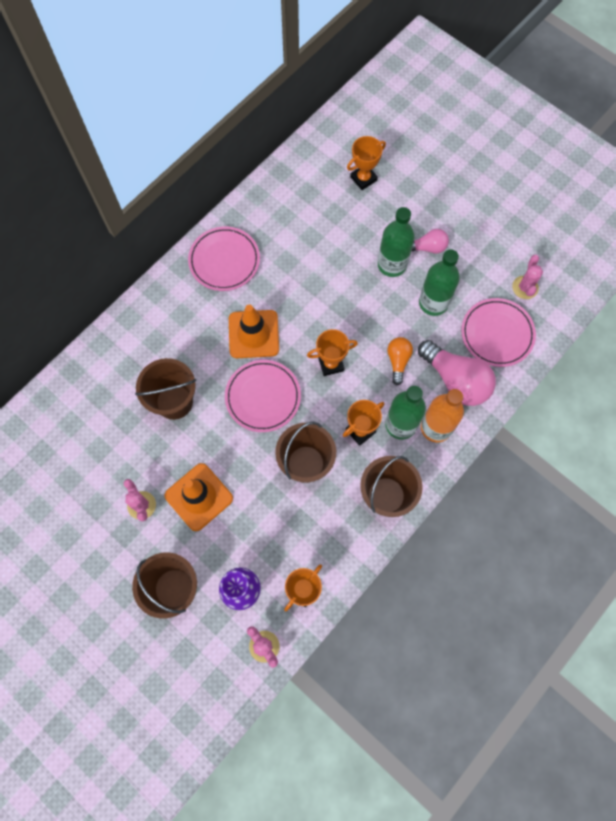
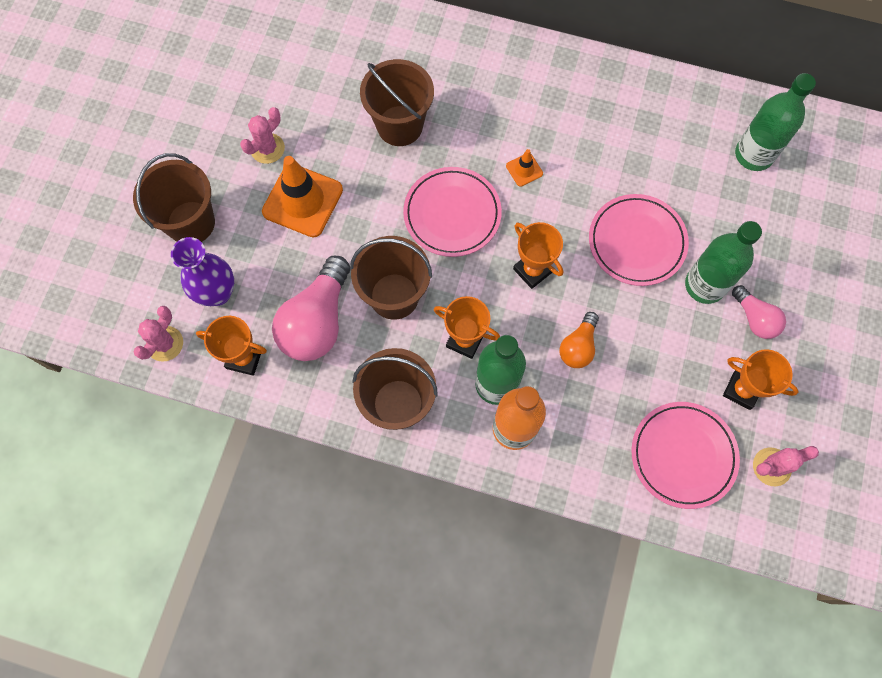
camera: 65 degrees right, 0 degrees up
pink plate [188,226,260,291] -> pink plate moved to [589,194,689,286]
orange traffic cone [229,305,279,358] -> orange traffic cone [506,149,543,187], size x0.46
orange trophy [347,136,386,190] -> orange trophy moved to [723,349,799,410]
orange light bulb [387,337,413,385] -> orange light bulb turned 135 degrees clockwise [560,312,599,368]
pink light bulb [418,340,496,406] -> pink light bulb moved to [272,256,350,361]
green bottle [419,249,460,316] -> green bottle moved to [735,73,816,171]

